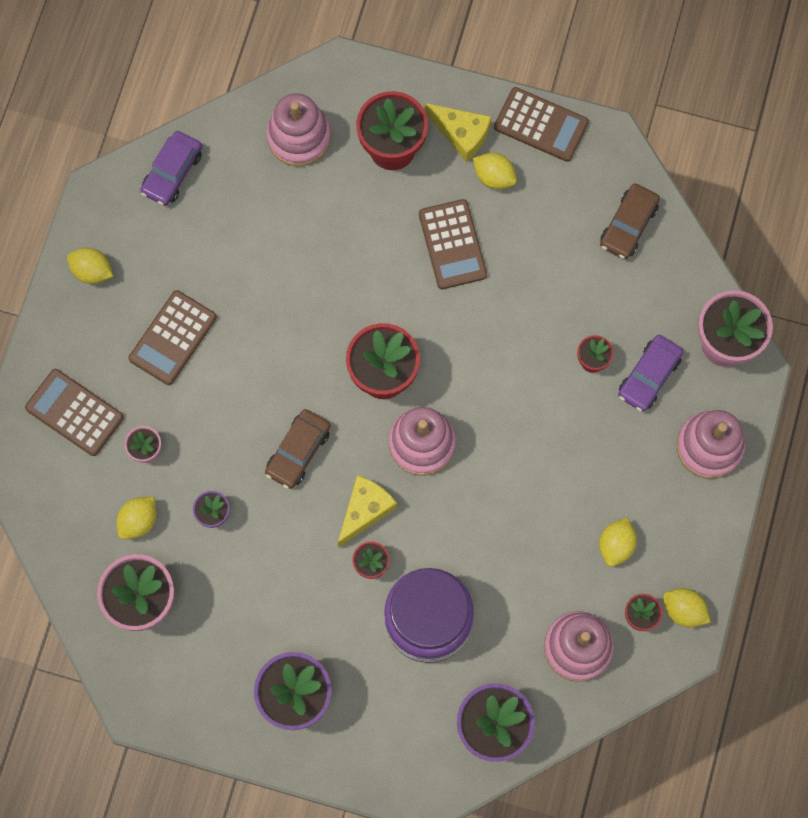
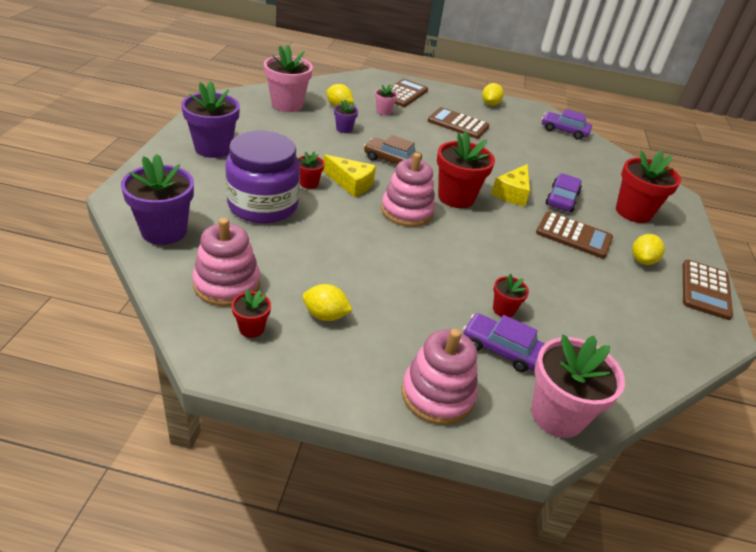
camera: 80 degrees right, 35 degrees down
pink stacking toy [266,93,331,166] -> none
brown calculator [419,199,487,289] -> brown calculator turned 135 degrees counterclockwise [536,211,613,259]
yellow cheese [425,103,491,162] -> yellow cheese moved to [491,164,530,207]
brown car [600,184,660,259] -> none
yellow lemon [663,588,711,628] -> none
none -> purple car [546,173,582,212]

